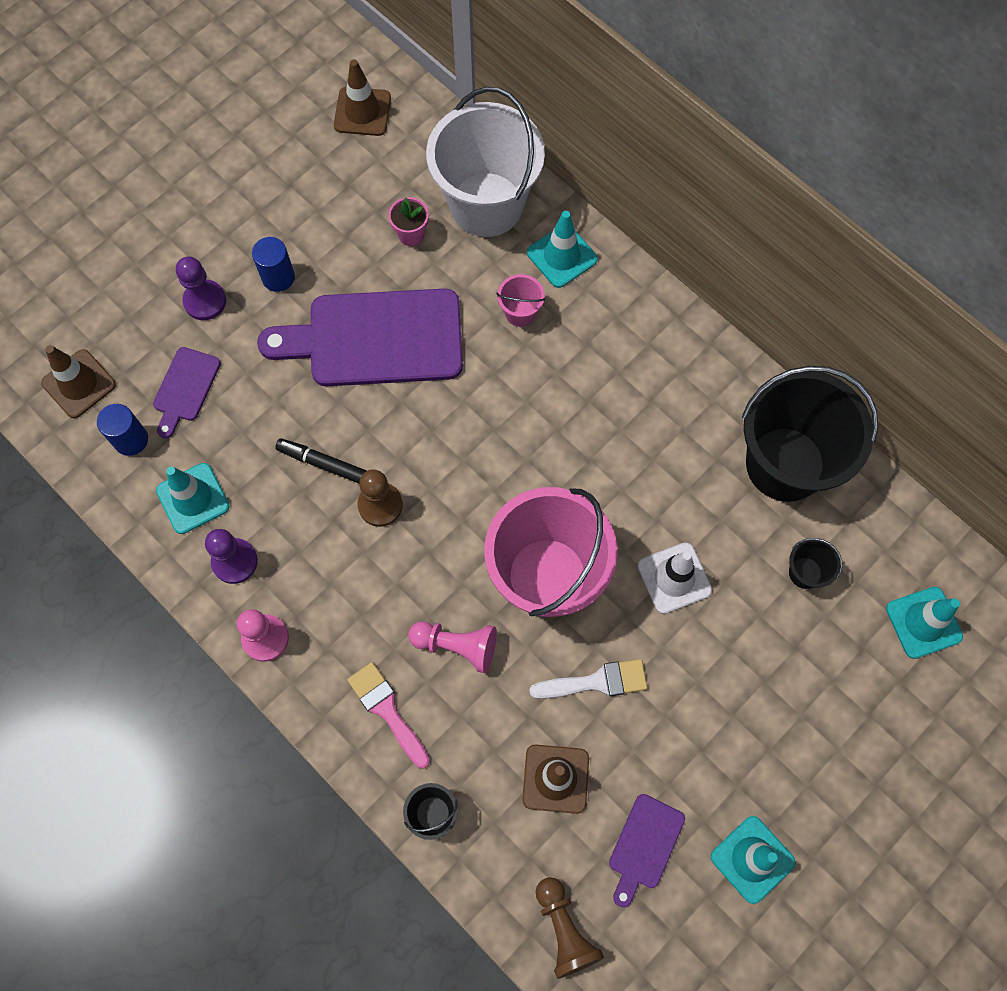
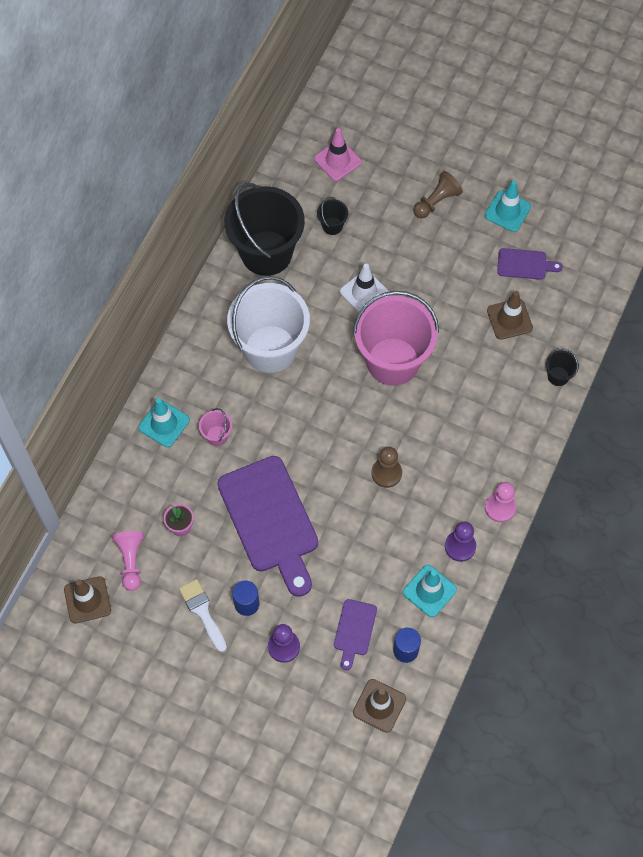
camera: 110 degrees left, 5 degrees down
purple cutting board [153,347,221,438] -> purple cutting board turned 105 degrees clockwise [334,599,377,670]
black marker [275,438,367,483] -> none
pink brush [347,662,430,768] -> none
pink pawn [408,621,497,673] -> pink pawn moved to [112,531,144,591]
white bucket [426,87,545,237] -> white bucket moved to [227,276,310,373]
white brush [529,659,648,699] -> white brush moved to [179,579,227,652]
brown pawn [535,877,604,979] -> brown pawn moved to [413,171,463,218]
turquoise traffic cone [886,587,963,659] -> pink traffic cone [314,128,362,181]

